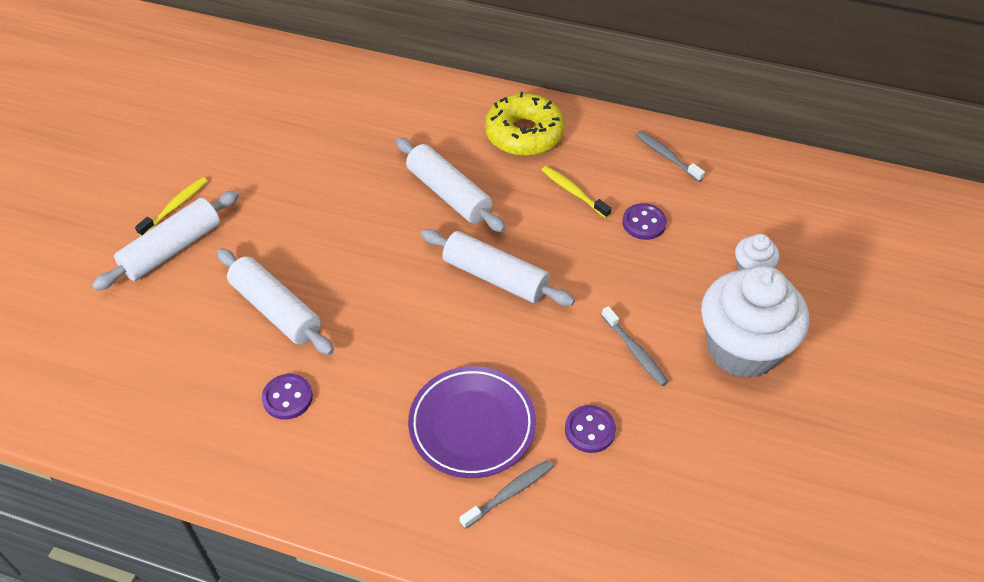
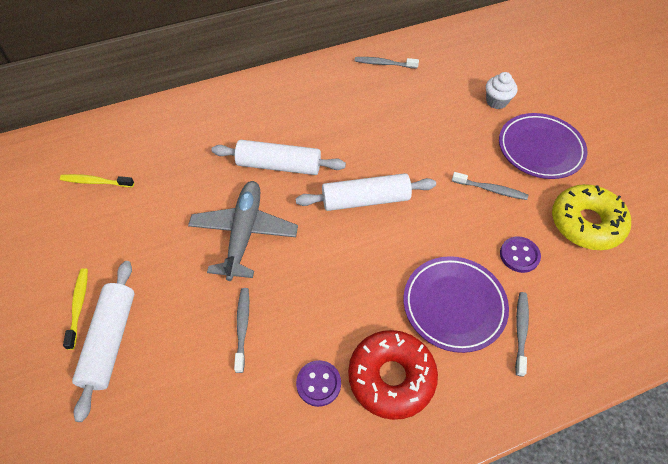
camera: 40 degrees left, 5 degrees up
white rolling pin [217,248,334,355] -> grey toothbrush [234,288,249,373]
yellow donut [485,92,565,156] -> yellow donut moved to [552,184,631,250]
yellow toothbrush [542,166,611,218] -> yellow toothbrush moved to [60,174,134,187]
purple button [623,203,667,240] -> none
white cupcake [701,266,809,378] -> purple plate [499,113,587,179]
none -> grey plane [188,181,298,281]
none -> red donut [348,330,438,420]

